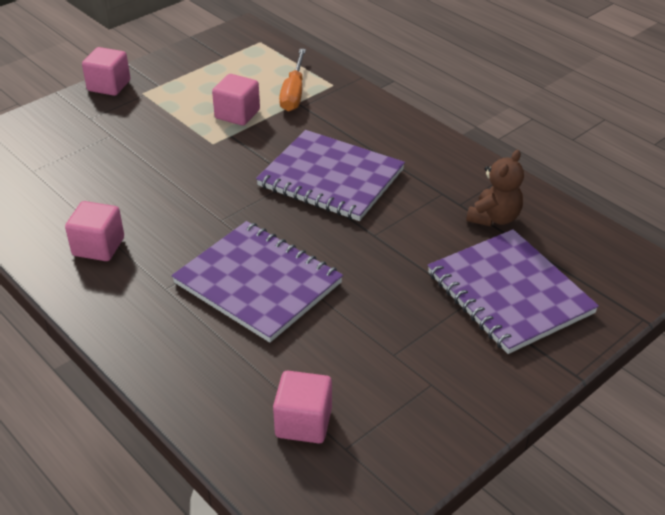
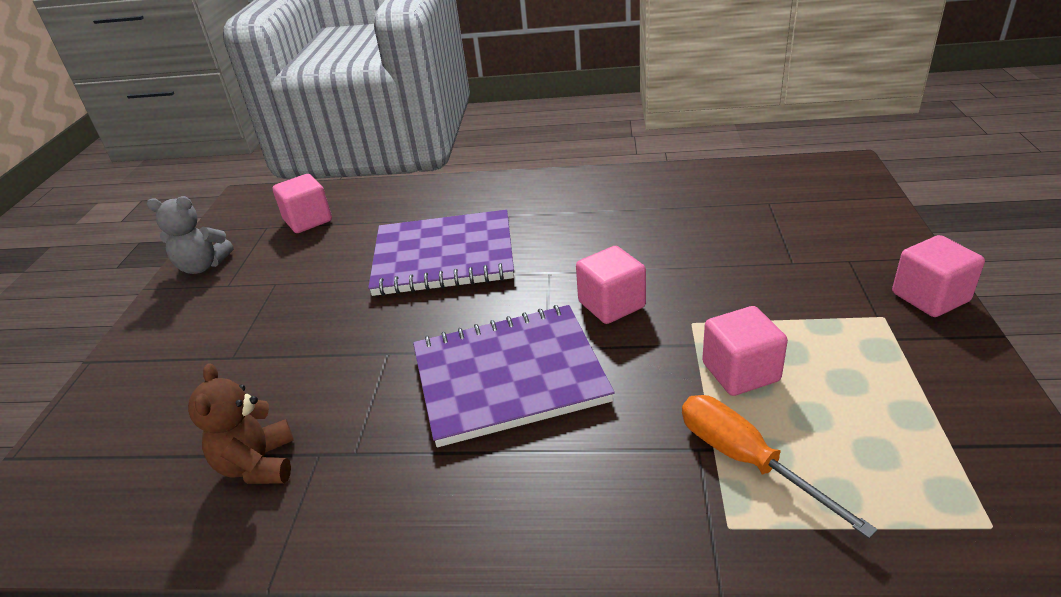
camera: 140 degrees right, 5 degrees down
pink cube [65,201,124,261] -> pink cube moved to [576,246,646,324]
purple notebook [428,229,599,354] -> none
none -> grey teddy bear [147,196,234,274]

